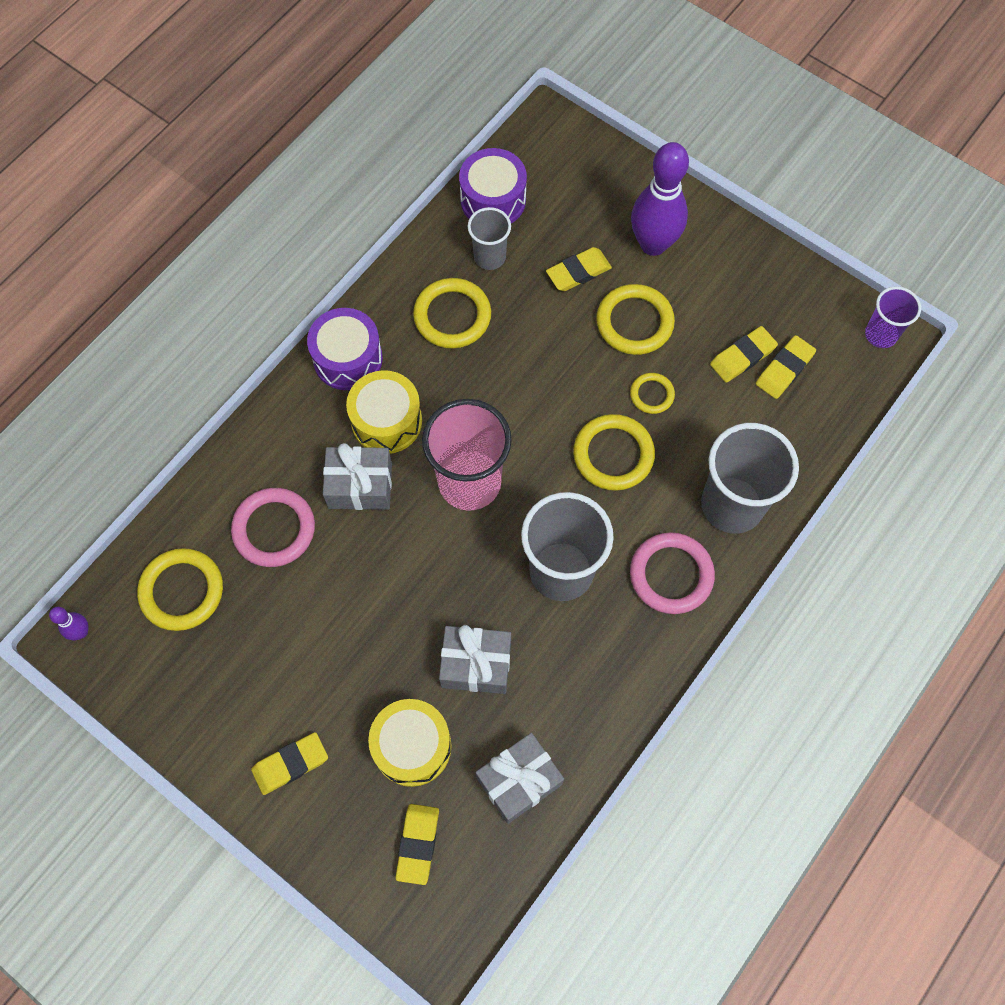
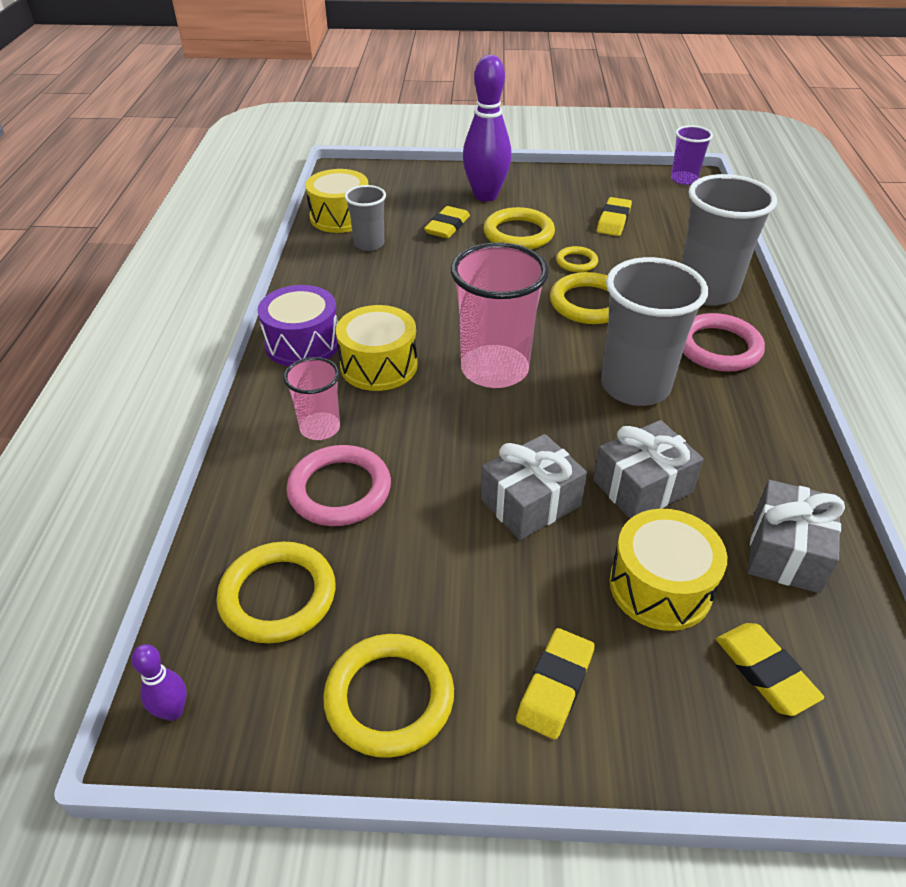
camera: 35 degrees left, 25 degrees down
grey gift [323,443,392,510] -> grey gift moved to [481,434,587,540]
yellow ring [413,278,491,348] -> yellow ring moved to [323,634,454,758]
purple drum [459,148,527,223] -> yellow drum [305,169,368,233]
yellow eraser [756,335,816,399] -> none
none -> pink cup [283,357,340,440]

